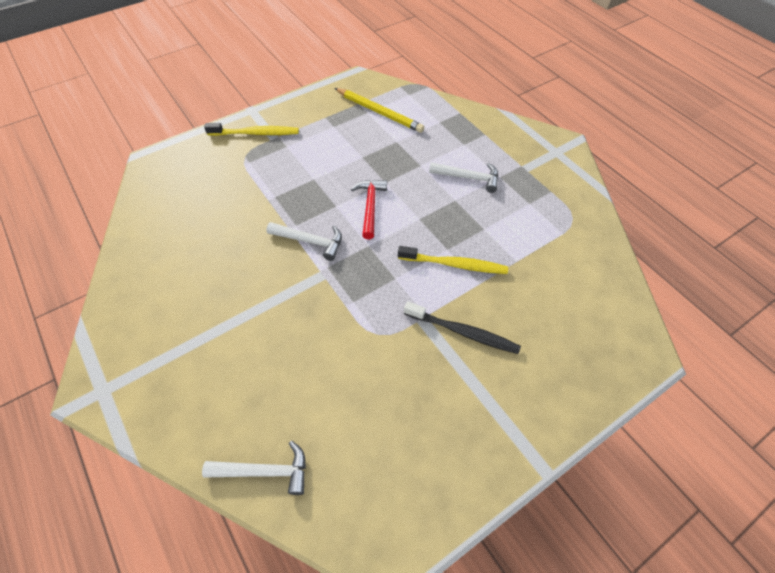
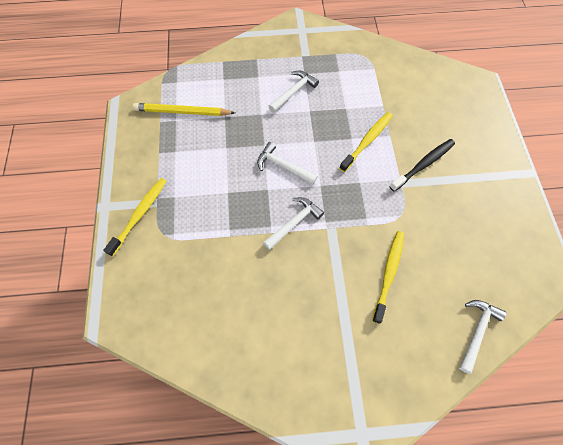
camera: 60 degrees left, 10 degrees up
yellow pencil [334,88,424,133] -> yellow pencil turned 150 degrees counterclockwise [133,103,235,116]
red hammer [351,180,387,239] -> white hammer [257,142,318,185]
none -> yellow toothbrush [372,231,404,324]

